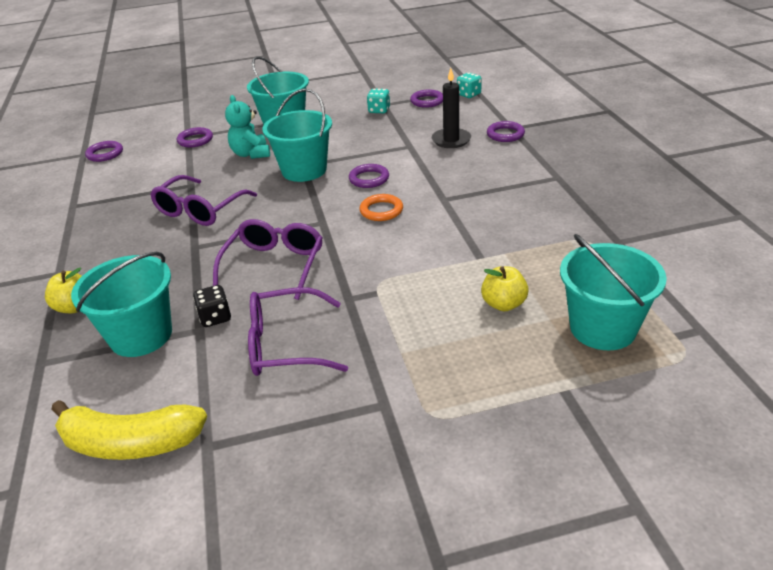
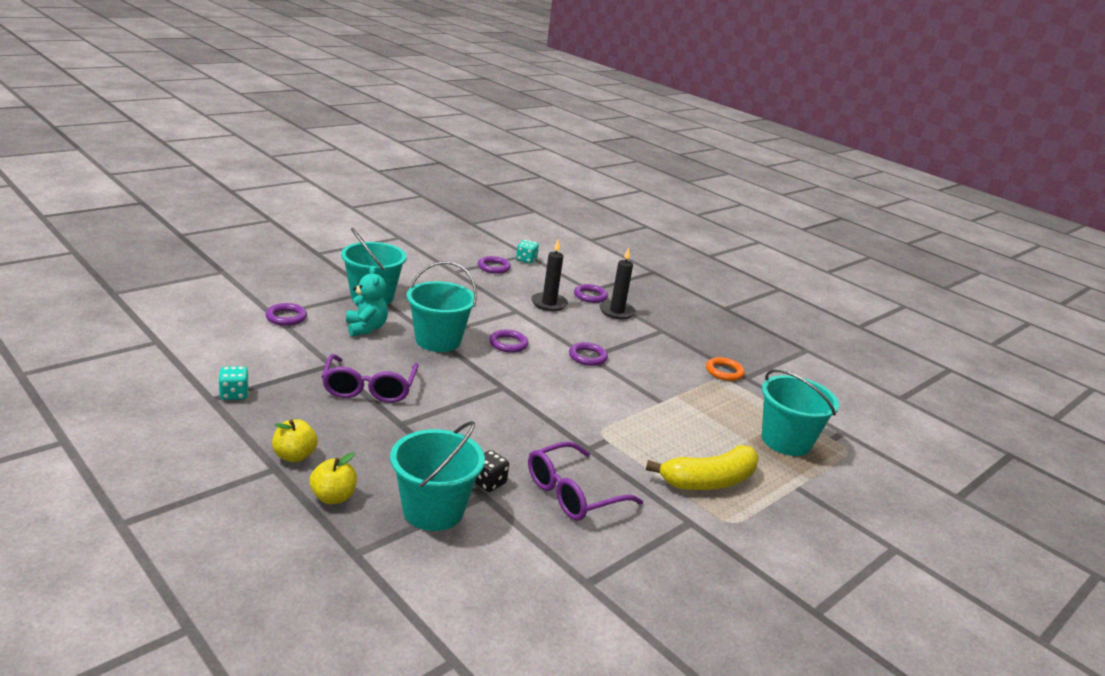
camera: 35 degrees left, 10 degrees down
yellow banana [51,400,207,460] -> yellow banana moved to [646,445,758,490]
purple ring [85,141,123,162] -> purple ring moved to [569,342,608,366]
purple glasses [213,219,323,300] -> none
turquoise teddy bear [225,95,270,159] -> turquoise teddy bear turned 150 degrees counterclockwise [346,266,388,336]
orange ring [360,194,403,221] -> orange ring moved to [706,357,745,381]
turquoise dice [367,89,390,113] -> turquoise dice moved to [218,366,249,400]
yellow apple [481,266,529,311] -> yellow apple moved to [272,419,318,462]
none -> black candle [599,248,636,319]

